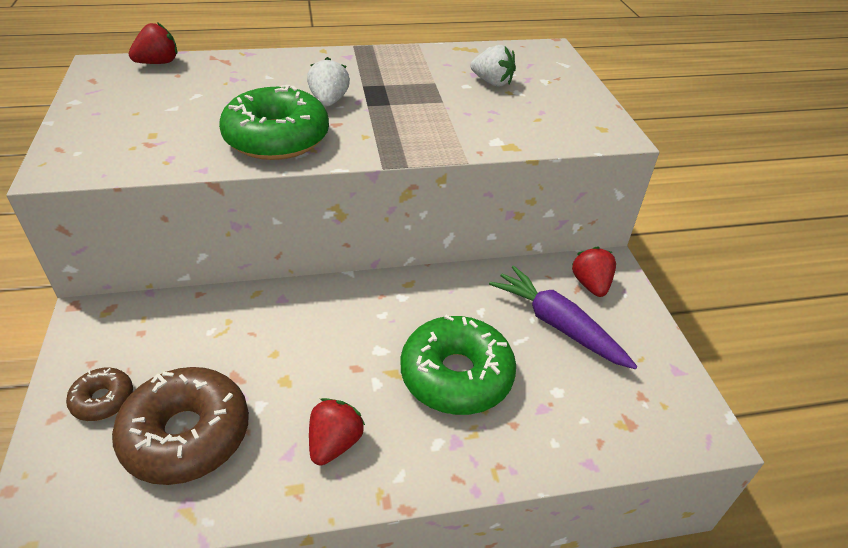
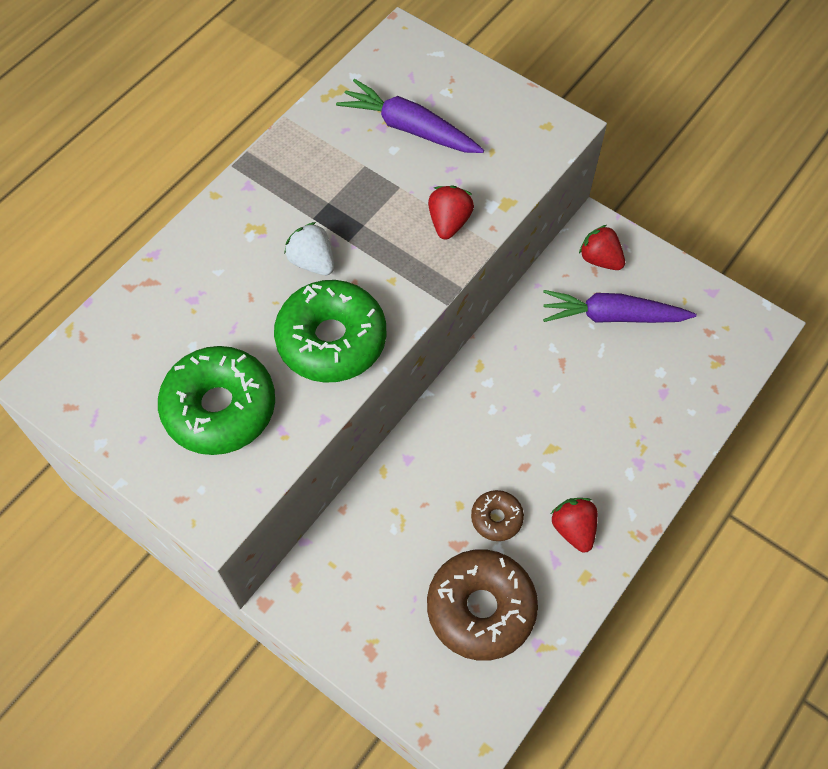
camera: 40 degrees left, 20 degrees up
brown donut [66,368,133,421] -> brown donut moved to [471,490,524,541]
red strawberry [129,22,177,64] -> red strawberry moved to [428,185,474,239]
green donut [401,315,516,415] -> green donut moved to [158,346,275,455]
white strawberry [470,45,516,87] -> purple carrot [336,79,484,153]

